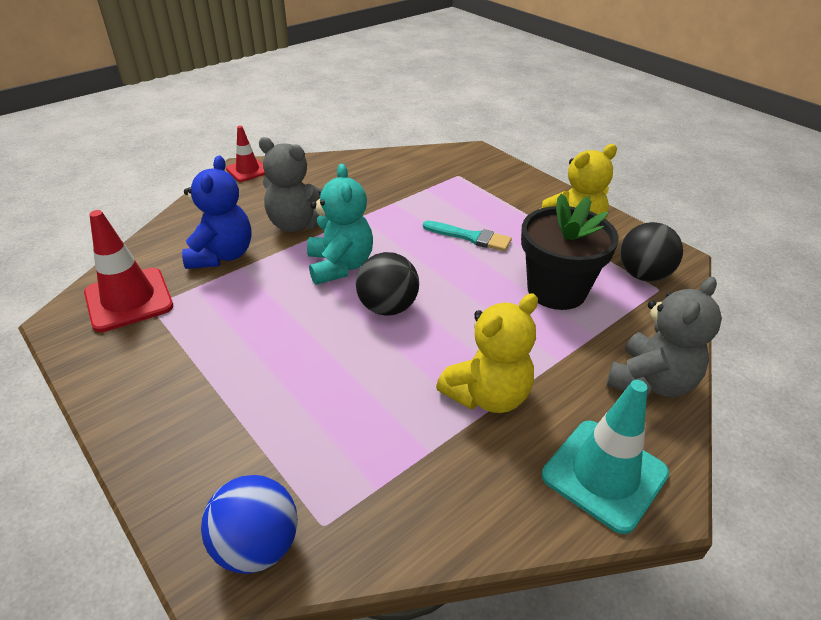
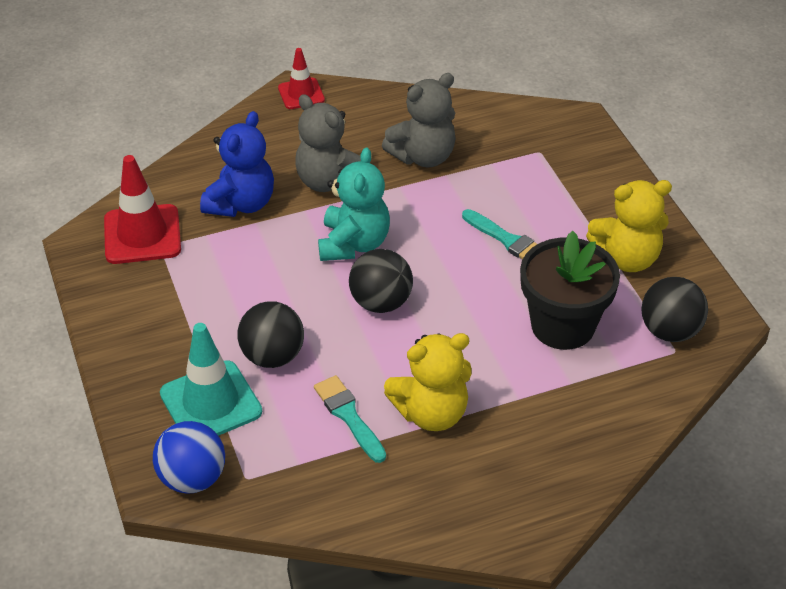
camera: 20 degrees right, 5 degrees up
turquoise traffic cone [542,380,669,534] -> turquoise traffic cone moved to [160,323,262,436]
grey teddy bear [606,277,722,398] -> grey teddy bear moved to [382,73,456,167]
none -> black ball [237,301,304,368]
none -> turquoise brush [314,375,386,463]

